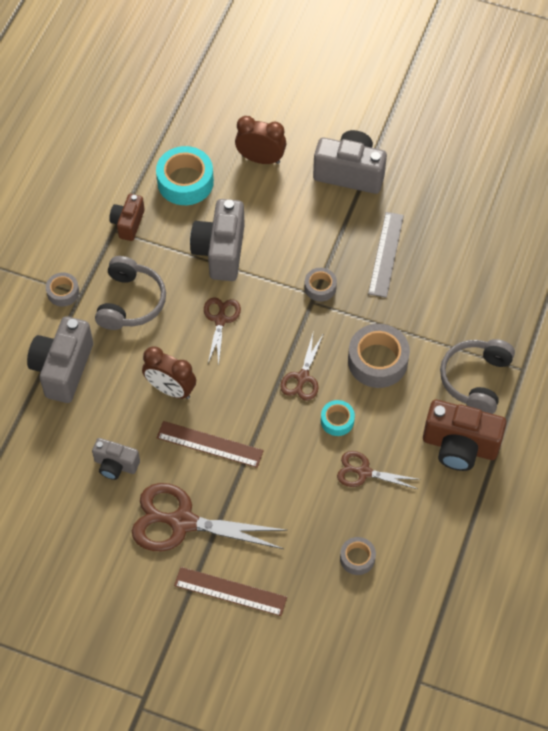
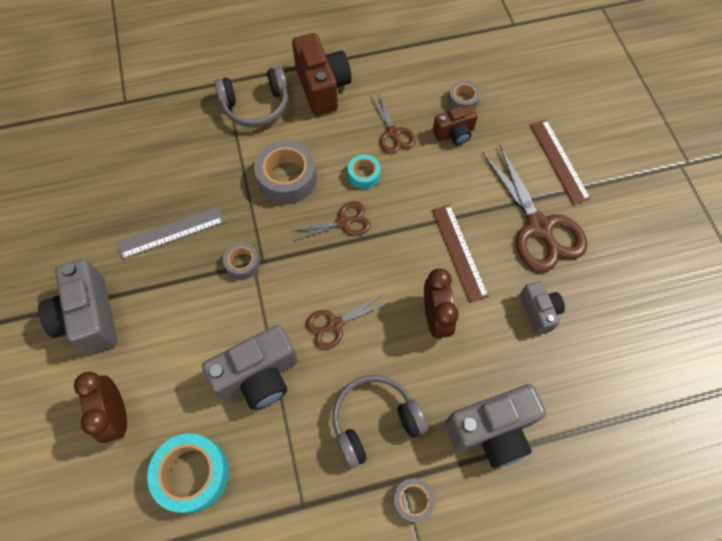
camera: 125 degrees left, 5 degrees up
brown camera [109,194,145,241] -> brown camera moved to [433,105,478,145]

